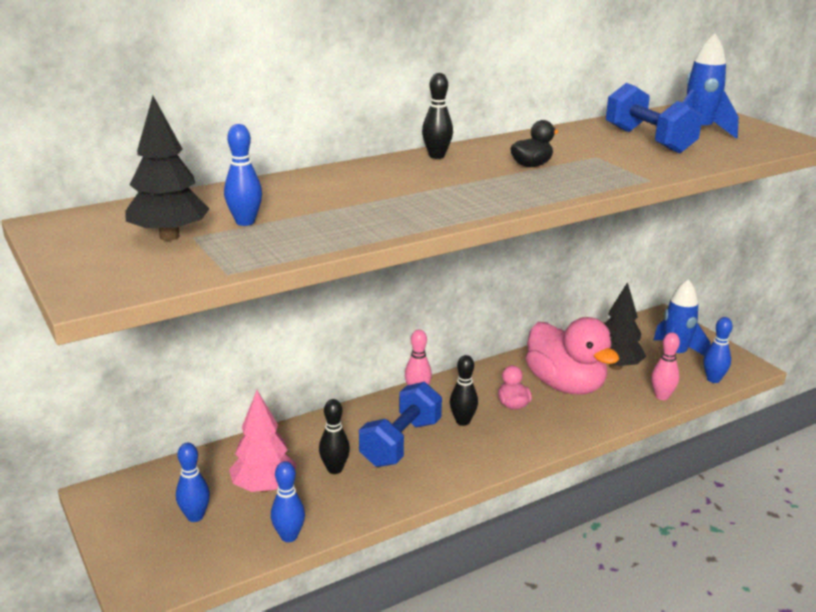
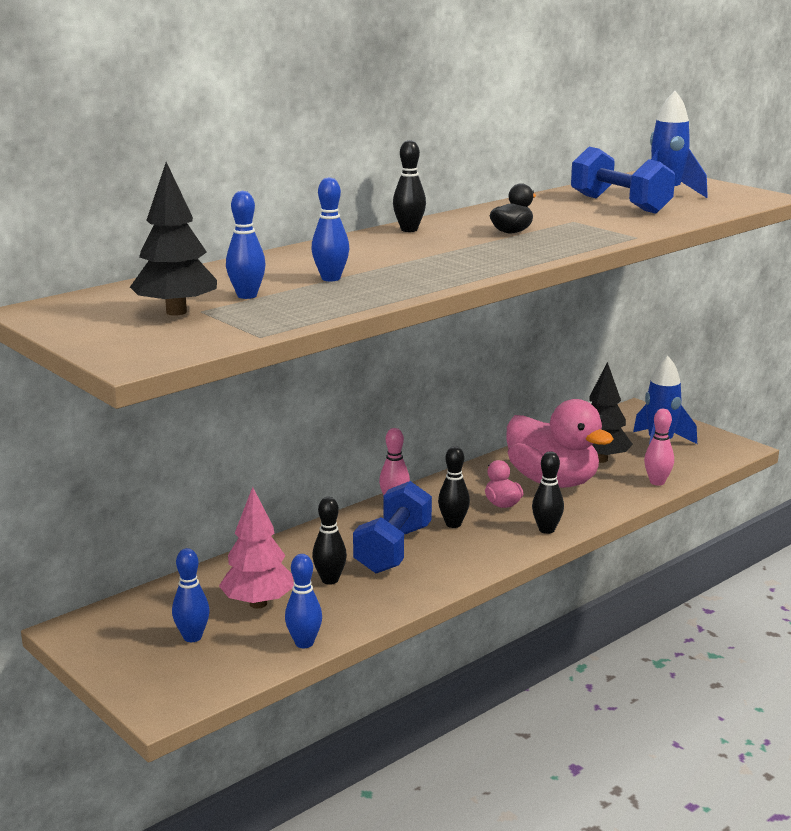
camera: 10 degrees left, 5 degrees down
blue bowling pin [704,317,733,383] -> blue bowling pin moved to [311,177,349,281]
none -> black bowling pin [532,451,564,534]

